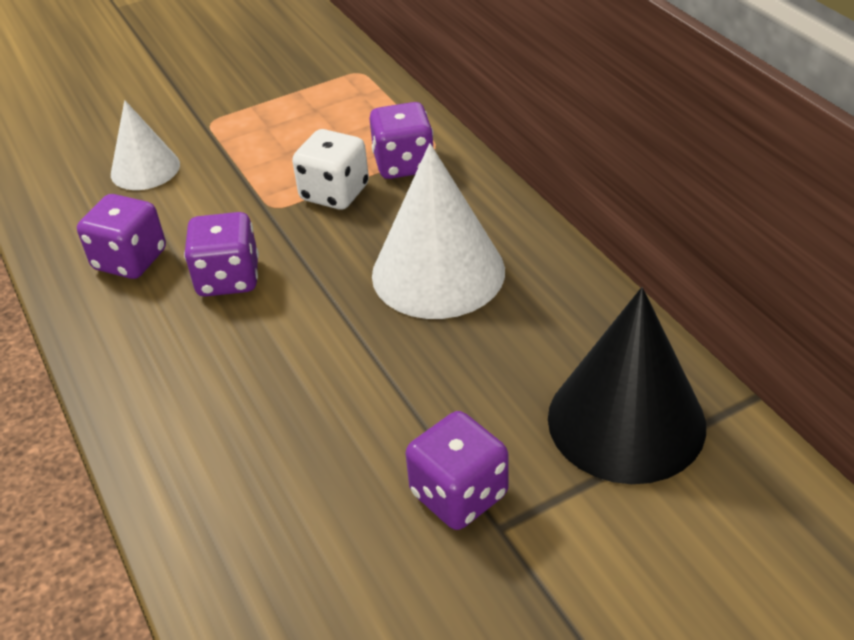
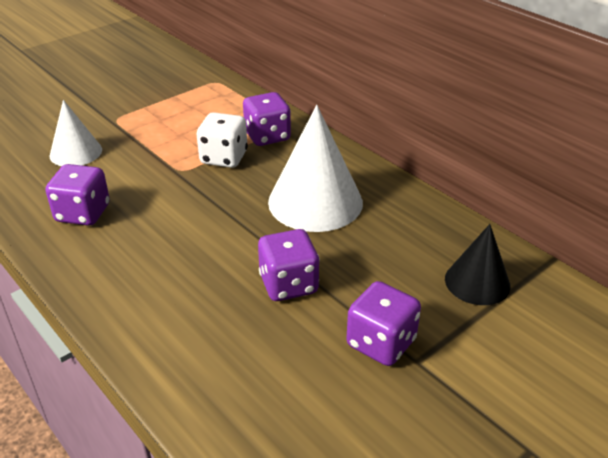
camera: 15 degrees left, 5 degrees down
purple dice [184,212,259,297] -> purple dice moved to [258,229,320,301]
black cone [548,287,706,484] -> black cone [445,224,511,305], size x0.60

